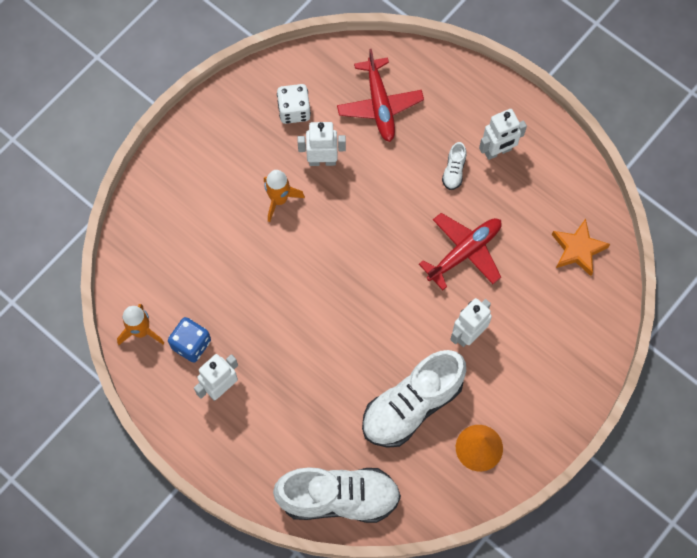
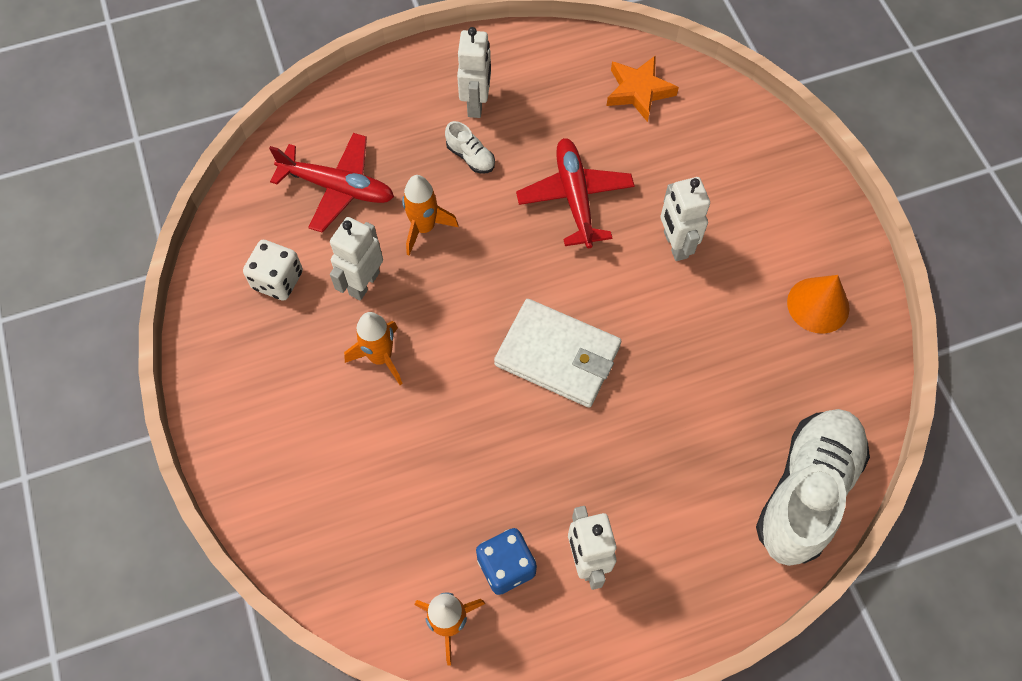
camera: 60 degrees left, 5 degrees down
white shoe [362,350,466,448] -> none
none -> orange rocket [402,175,458,255]
none -> white wallet [494,299,621,408]

